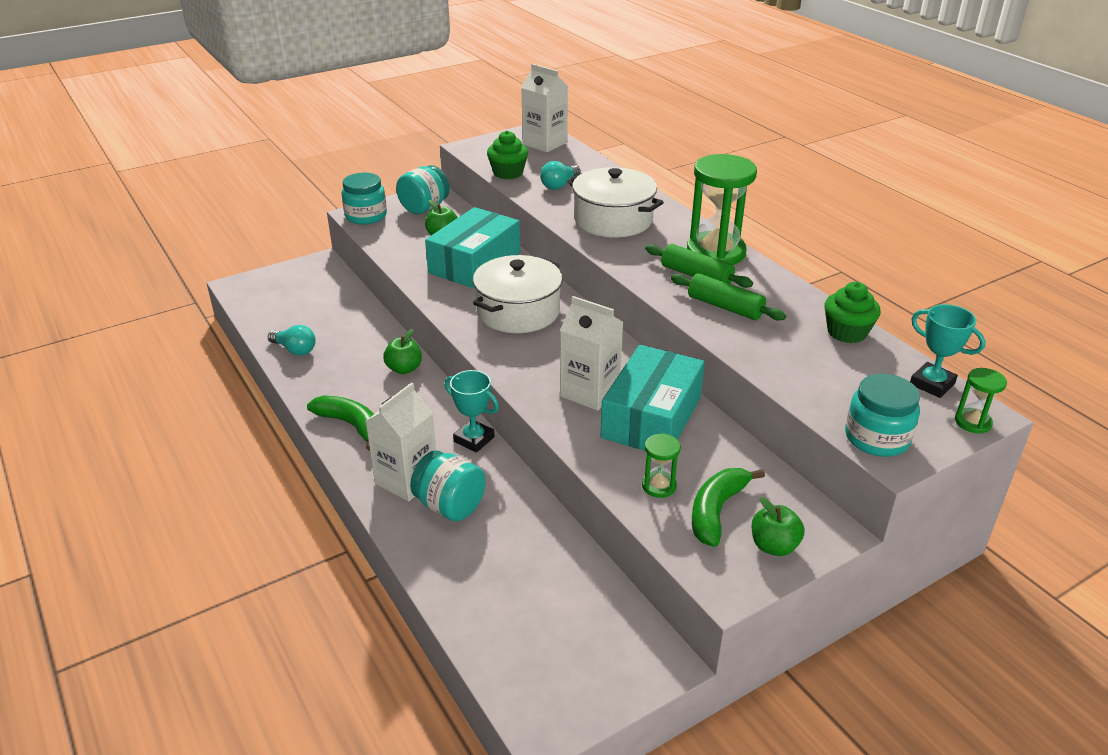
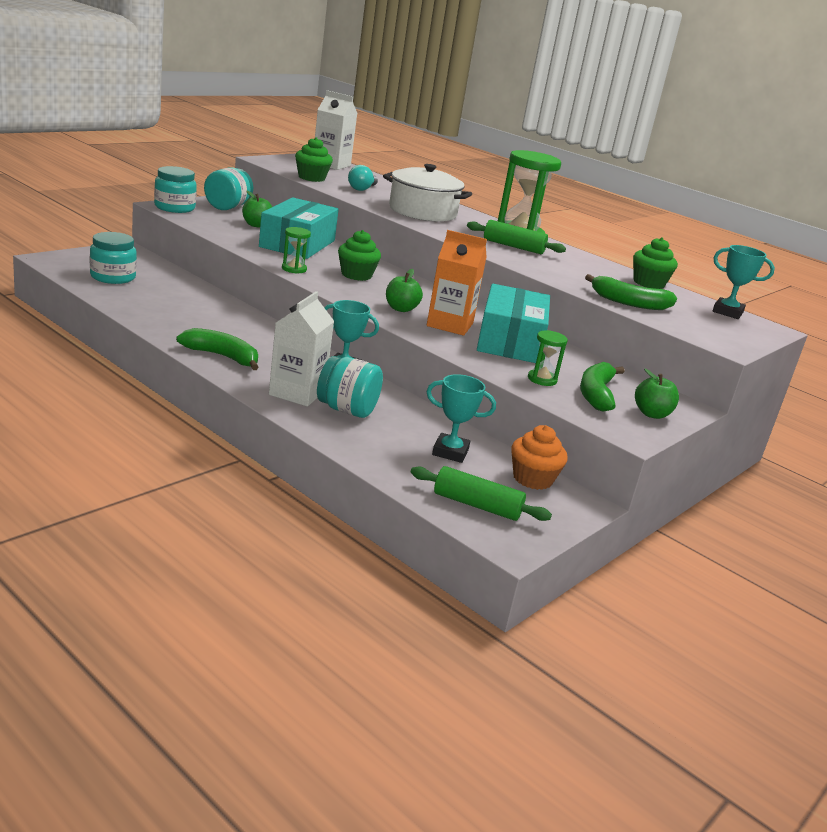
camera: 20 degrees left, 10 degrees down
turquoise light bulb [268,325,316,356] -> none
green apple [383,329,422,374] -> green apple moved to [386,269,423,312]
white pot [473,255,562,333] -> green cupcake [338,230,381,281]
white carton [560,296,623,411] -> orange carton [427,230,487,336]
green rolling pin [671,273,786,321] -> green rolling pin moved to [411,466,552,521]
turquoise jar [845,374,920,457] -> turquoise jar moved to [90,232,137,284]
green hourglass [955,368,1007,434] -> green hourglass moved to [282,227,311,274]
none -> turquoise trophy [426,374,496,463]
none -> orange cupcake [511,425,568,490]
none -> green banana [585,274,677,310]

